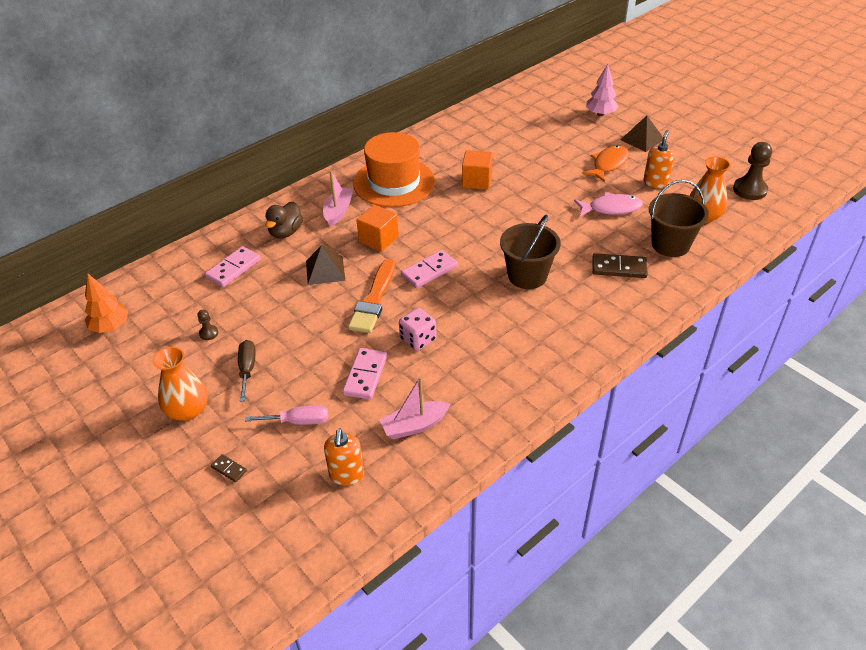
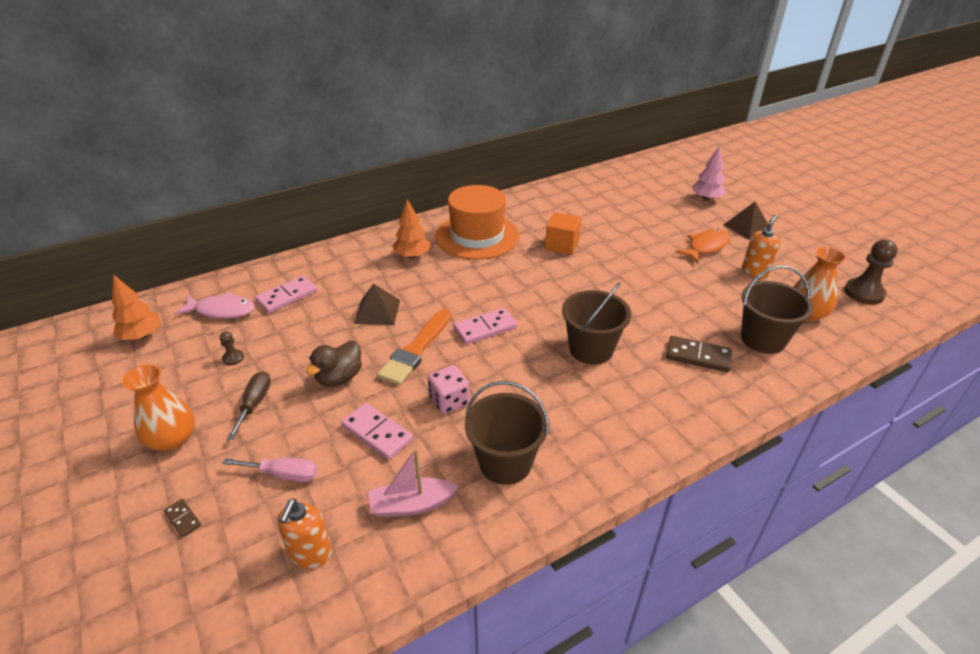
camera: 10 degrees right, 5 degrees down
brown duck [265,202,303,239] -> brown duck moved to [306,341,362,387]
pink boat [323,170,353,227] -> orange tree [393,199,431,259]
pink domino [342,348,387,400] -> pink domino turned 75 degrees counterclockwise [341,403,413,460]
orange cube [356,205,399,252] -> none
pink fish [574,192,643,217] -> pink fish moved to [174,292,255,319]
none -> brown bucket [465,381,549,485]

